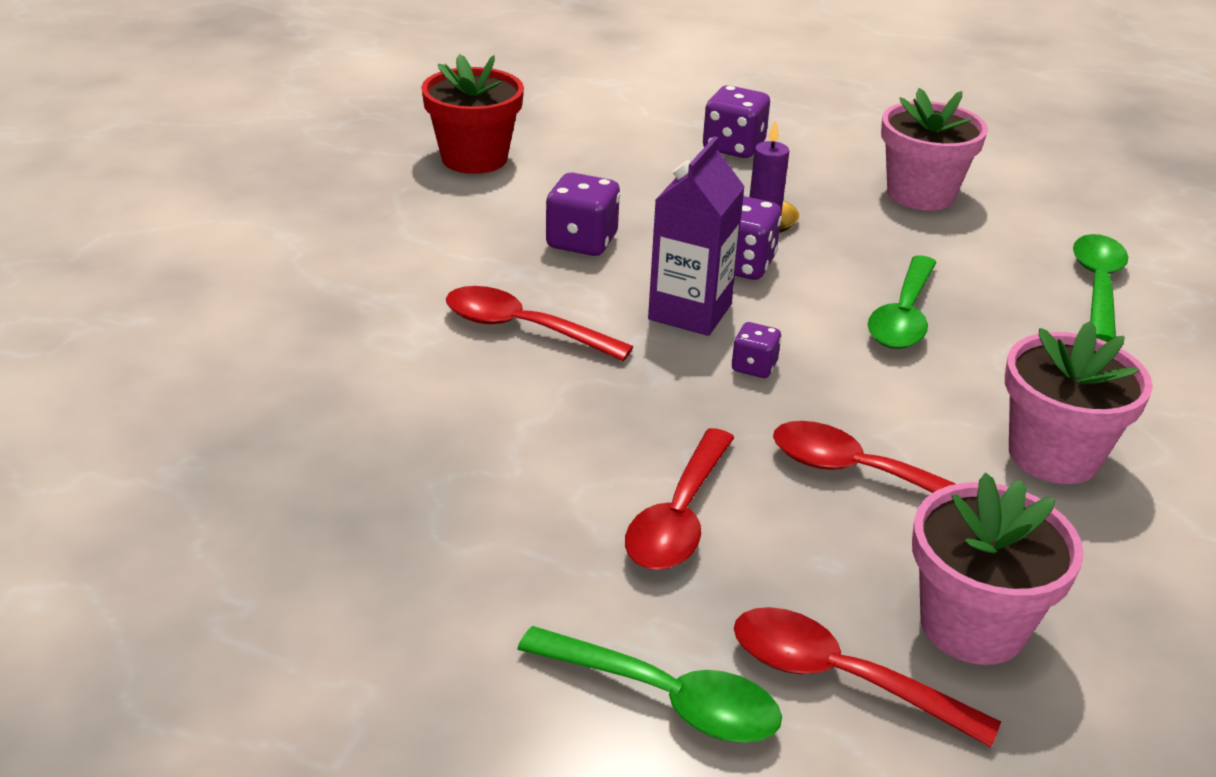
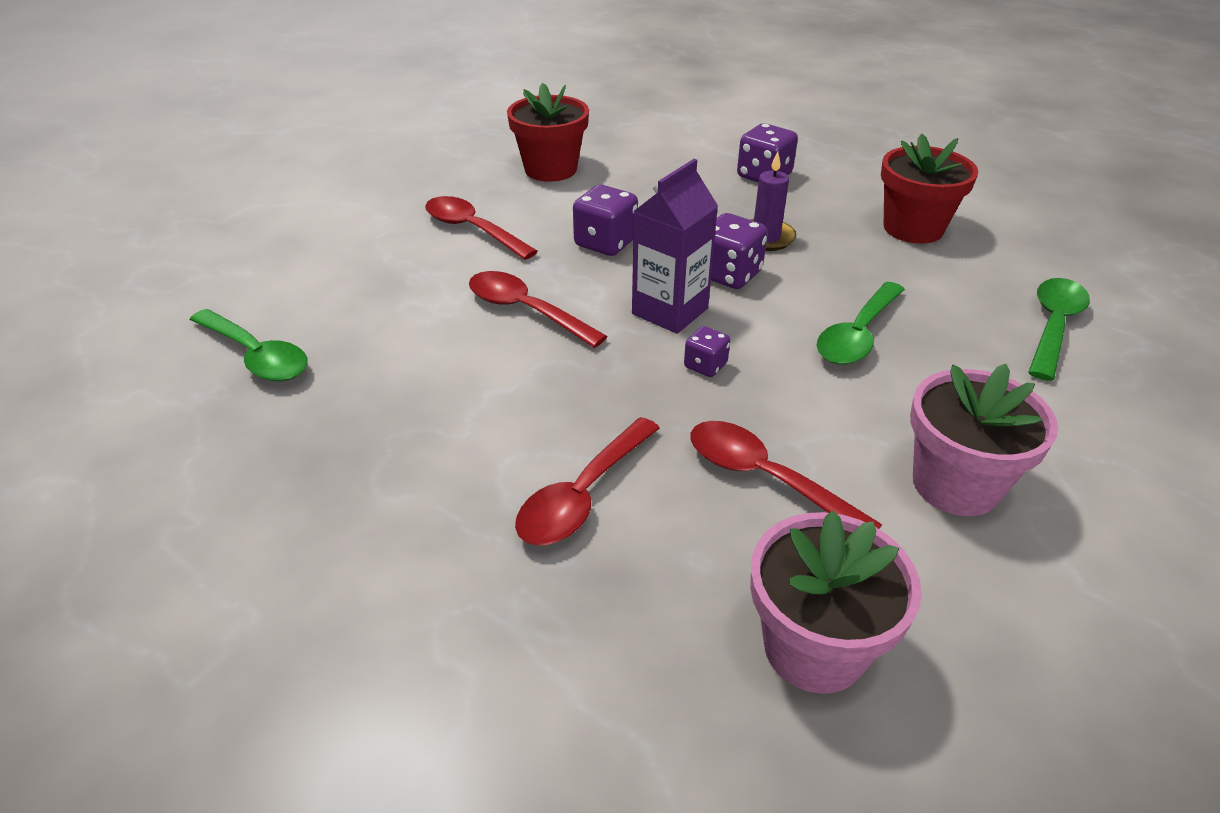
camera: 15 degrees right, 5 degrees up
green spoon [517,626,782,743] -> green spoon moved to [190,309,307,381]
red spoon [734,607,1001,748] -> red spoon moved to [425,196,538,260]
pink flower pot [881,88,988,211] -> red flower pot [881,134,978,244]

